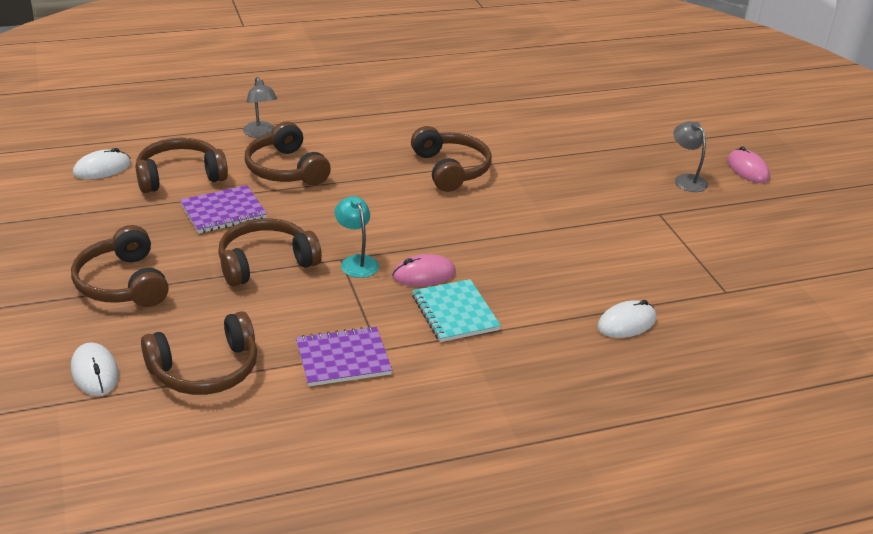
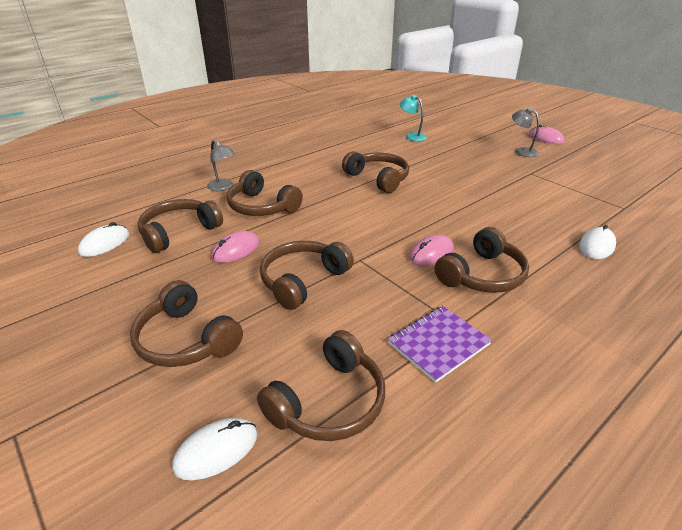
camera: 20 degrees left, 0 degrees up
white mouse [71,342,119,396] -> white mouse turned 75 degrees counterclockwise [172,418,257,480]
purple notebook [180,185,267,234] -> pink mouse [211,231,259,263]
turquoise lamp [335,196,379,278] -> turquoise lamp moved to [400,95,427,141]
turquoise notebook [412,279,501,342] -> brown headphones [435,227,529,293]

